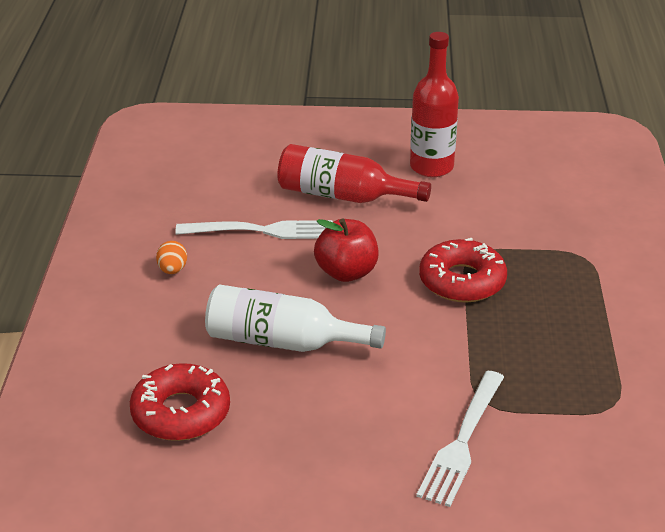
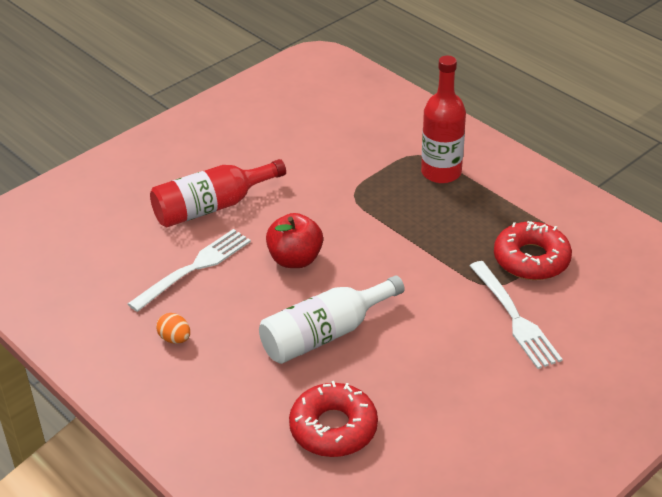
camera: 45 degrees left, 5 degrees up
red bottle [410,32,459,177] -> red bottle moved to [421,56,466,183]
red donut [419,238,507,303] -> red donut moved to [494,221,572,280]

